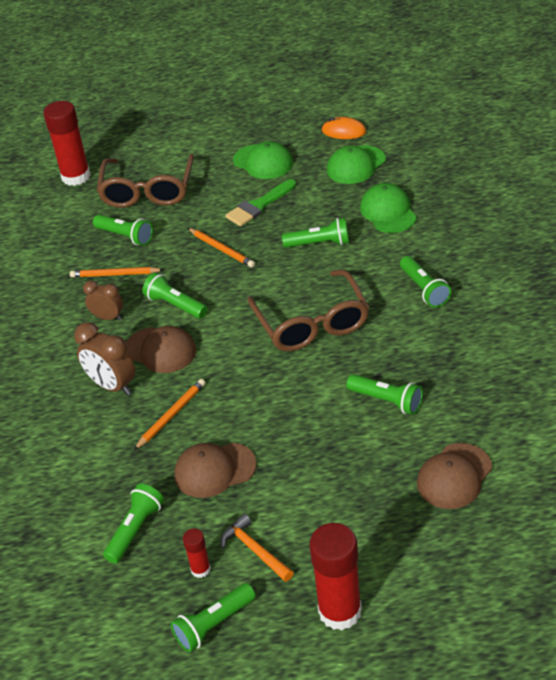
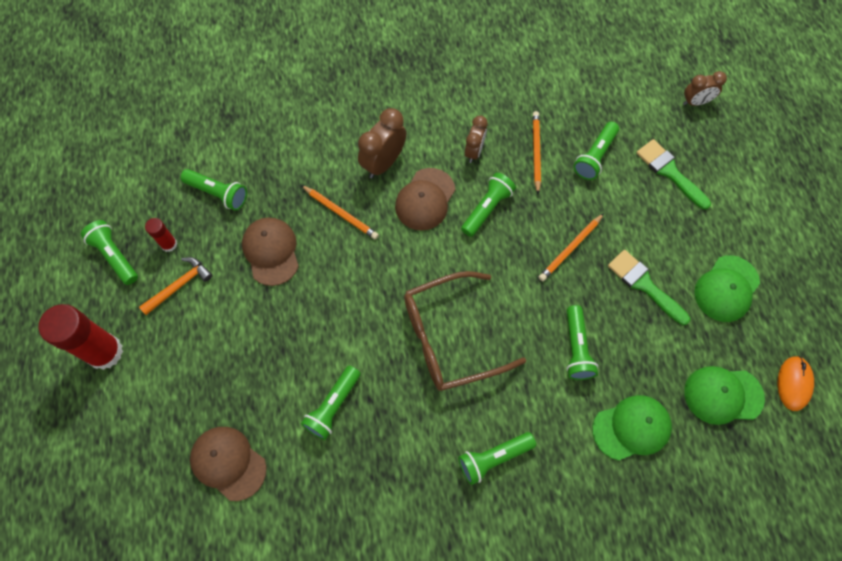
camera: 85 degrees right, 25 degrees up
red glue stick [43,101,91,186] -> brown clock [683,71,727,106]
brown glasses [97,154,194,208] -> green brush [636,139,711,210]
green cap [327,145,386,184] -> green cap turned 45 degrees counterclockwise [684,366,765,425]

